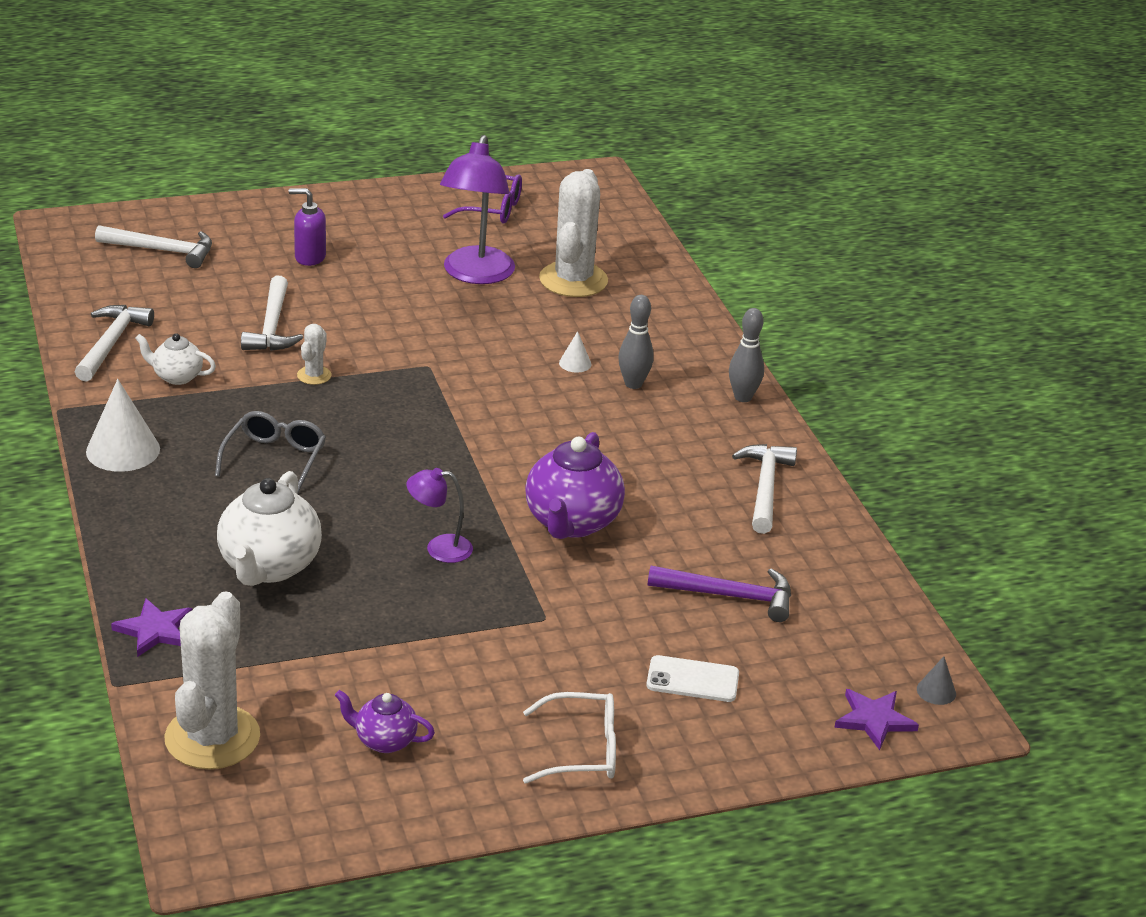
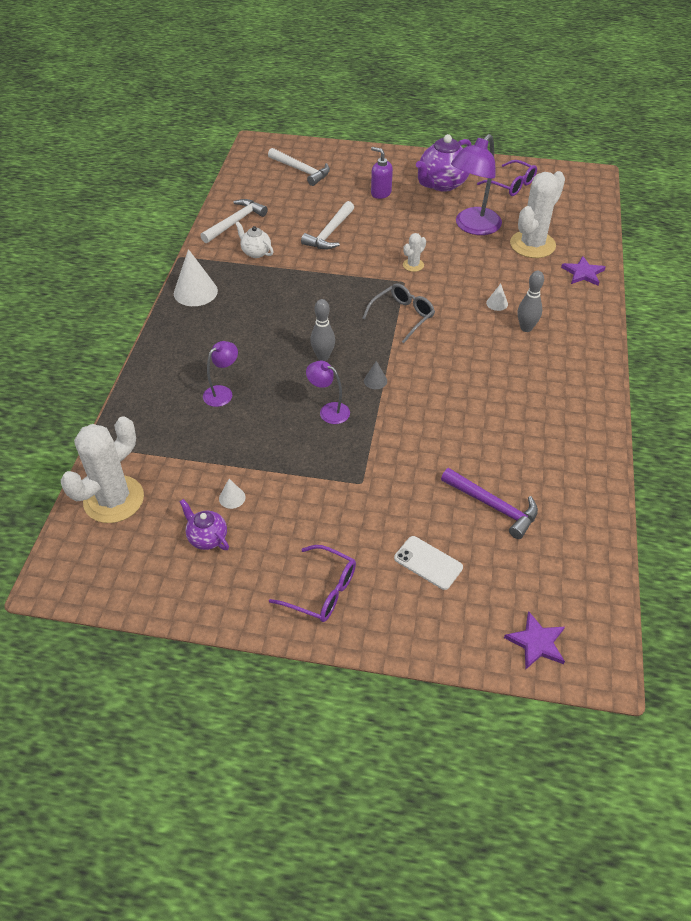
camera: 30 degrees right, 15 degrees up
purple star [111,598,192,657] -> purple star moved to [561,256,605,286]
grey glasses [215,411,326,494] -> grey glasses moved to [362,283,435,343]
white teapot [217,471,322,586] -> purple lamp [203,341,238,407]
white cactus [297,324,332,385] -> white cactus moved to [403,233,426,272]
white glasses [523,692,616,784] -> purple glasses [269,545,356,622]
purple teapot [525,432,625,539] -> purple teapot moved to [416,134,472,192]
grey bowling pin [729,308,764,402] -> grey bowling pin moved to [310,299,335,361]
white hammer [732,444,797,534] -> none
grey cone [917,656,956,705] -> grey cone moved to [364,361,387,389]
none -> white cone [219,479,246,509]

